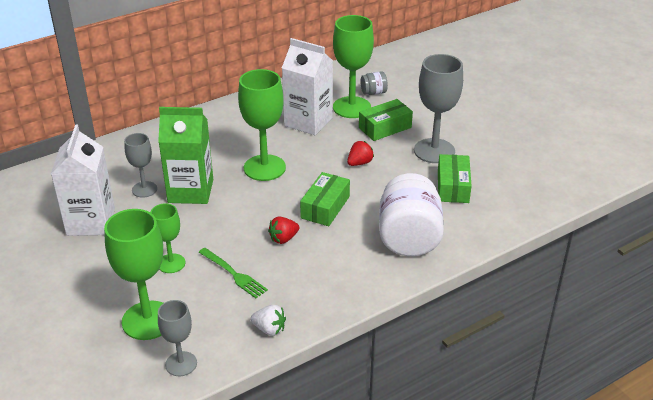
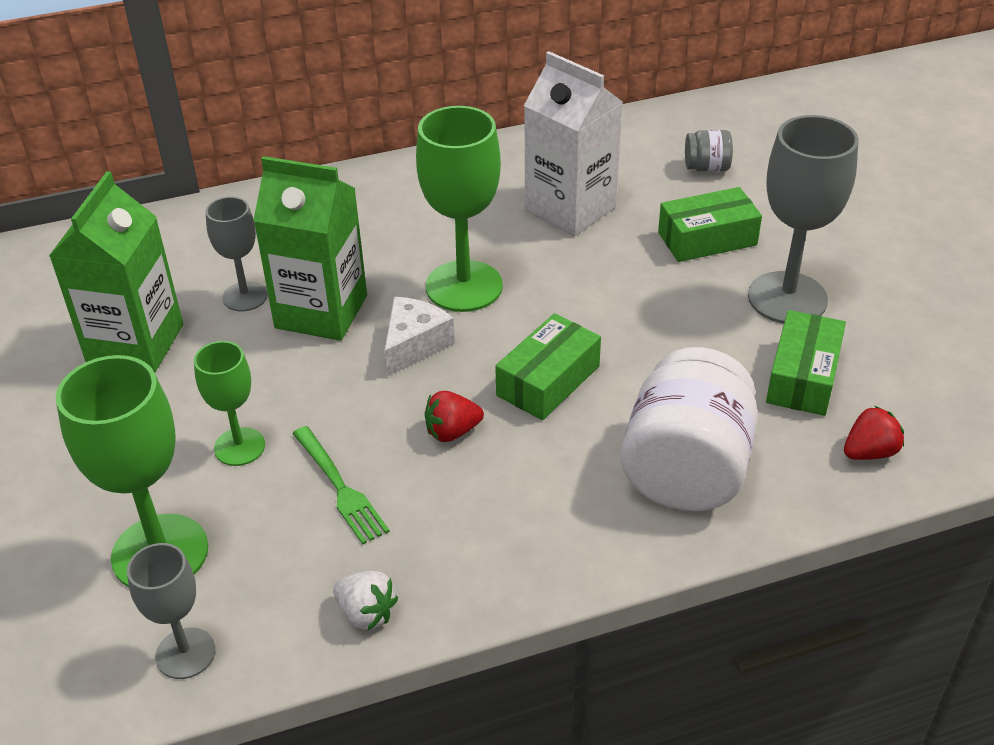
camera: 15 degrees right, 5 degrees up
white carton [51,124,115,236] -> green carton [49,171,183,373]
green goblet [333,15,374,118] -> none
red strawberry [347,141,374,166] -> red strawberry moved to [844,406,904,460]
none -> white cheese [384,297,455,376]

